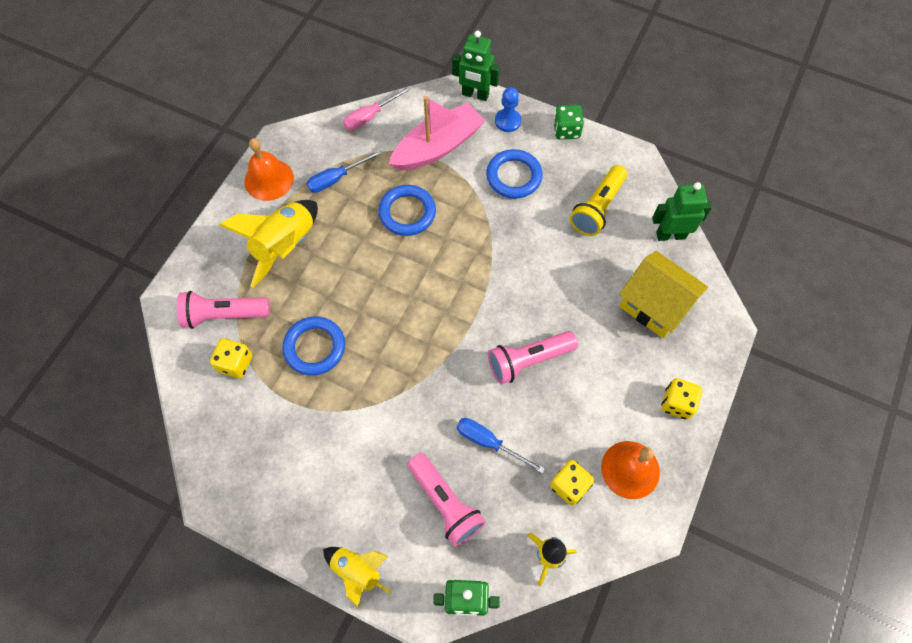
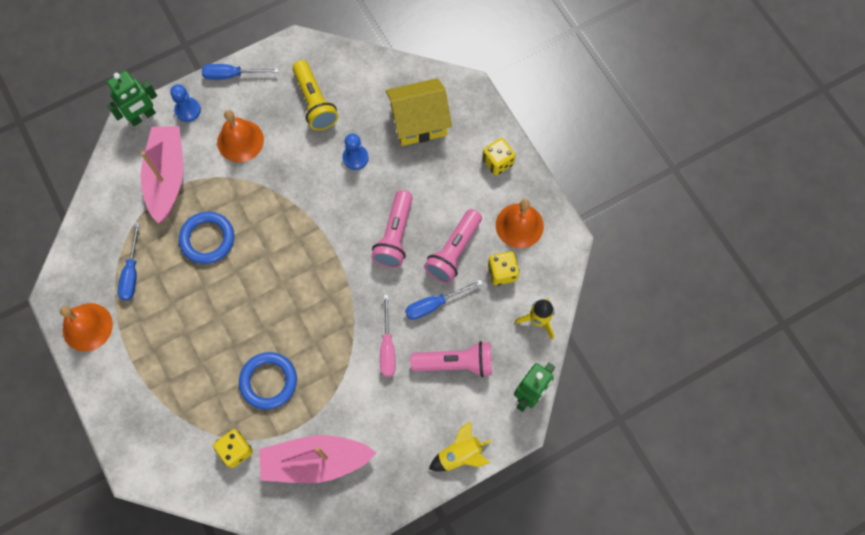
camera: 55 degrees left, 5 degrees up
pink flashlight [177,291,270,329] -> pink flashlight moved to [424,209,482,283]
yellow rocket [219,200,318,288] -> none
pink screwdriver [343,86,411,130] -> pink screwdriver moved to [380,295,396,377]
blue ring [486,149,543,198] -> orange bell [217,110,264,162]
green dice [553,105,584,140] -> blue screwdriver [202,64,279,80]
green robot [652,182,712,241] -> none
none -> pink boat [259,435,376,483]
none -> blue pawn [342,133,369,170]

